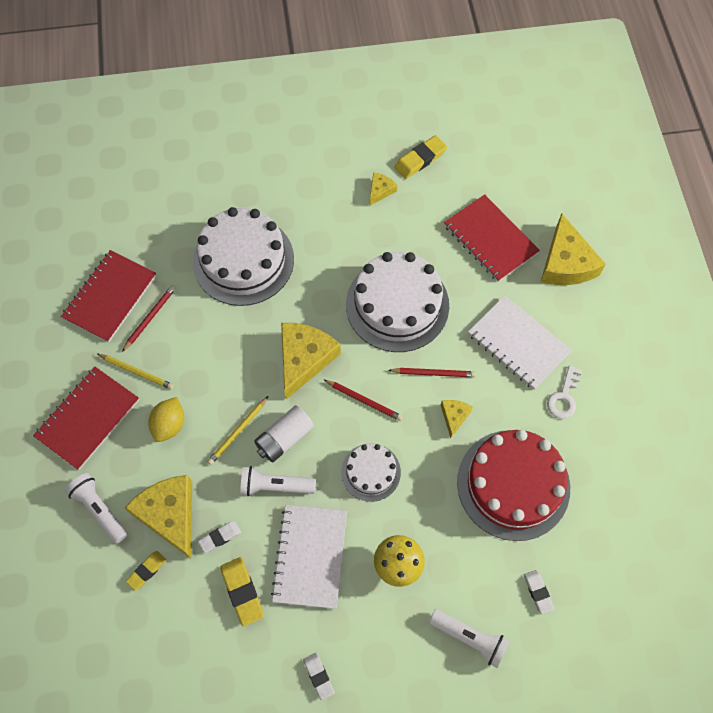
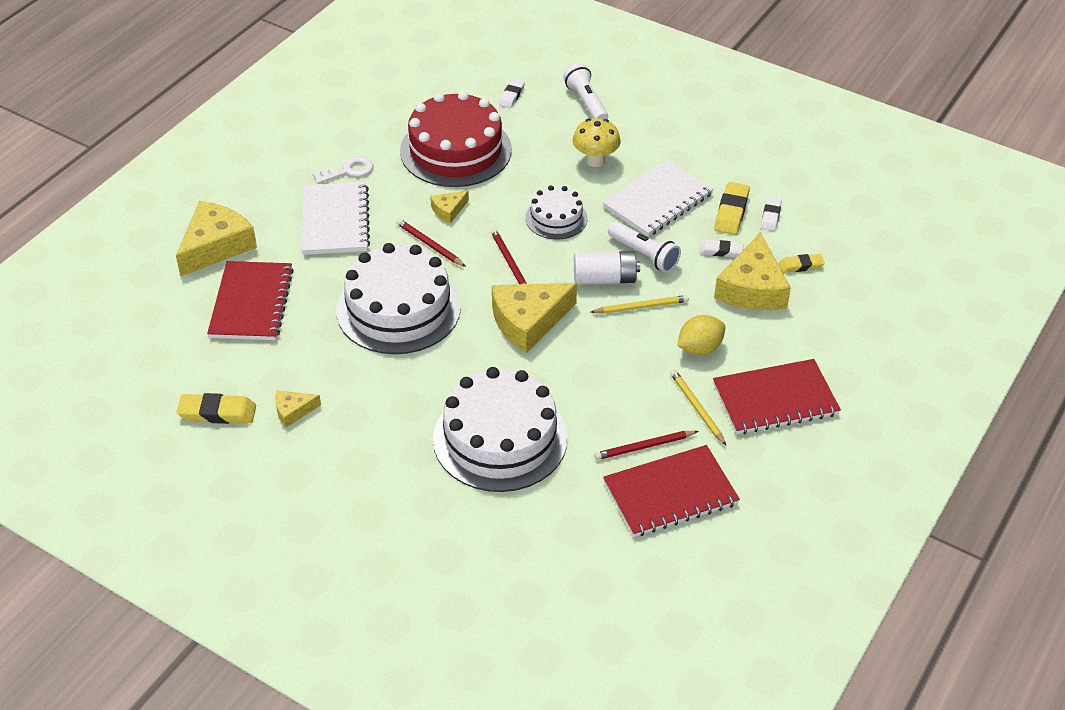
camera: 140 degrees left, 20 degrees down
white flashlight [65,473,127,544] -> none
white eraser [303,653,334,700] -> white eraser moved to [761,197,782,231]

